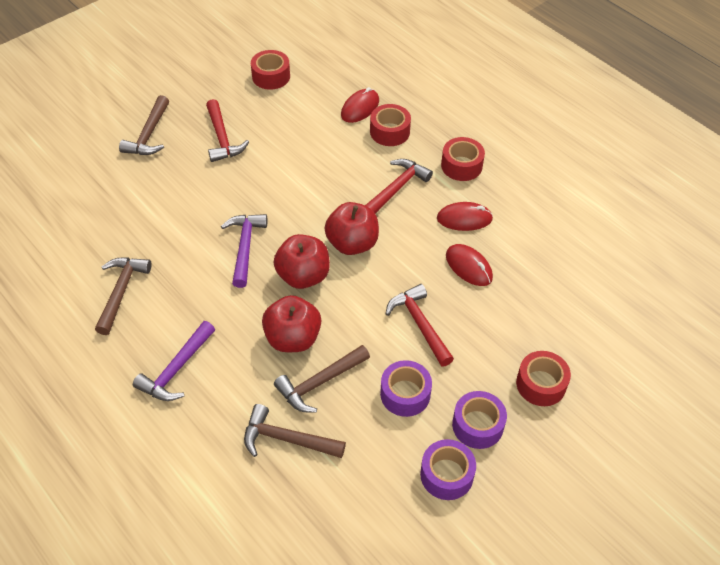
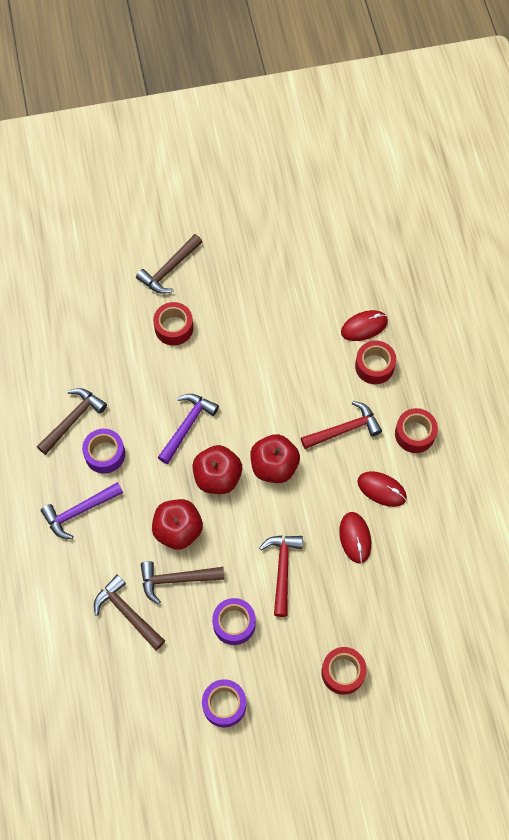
camera: 30 degrees right, 15 degrees up
red hammer [206,99,249,162] -> none
red tape [251,50,290,90] -> red tape moved to [153,302,193,346]
purple tape [452,391,507,449] -> purple tape moved to [82,429,125,474]

